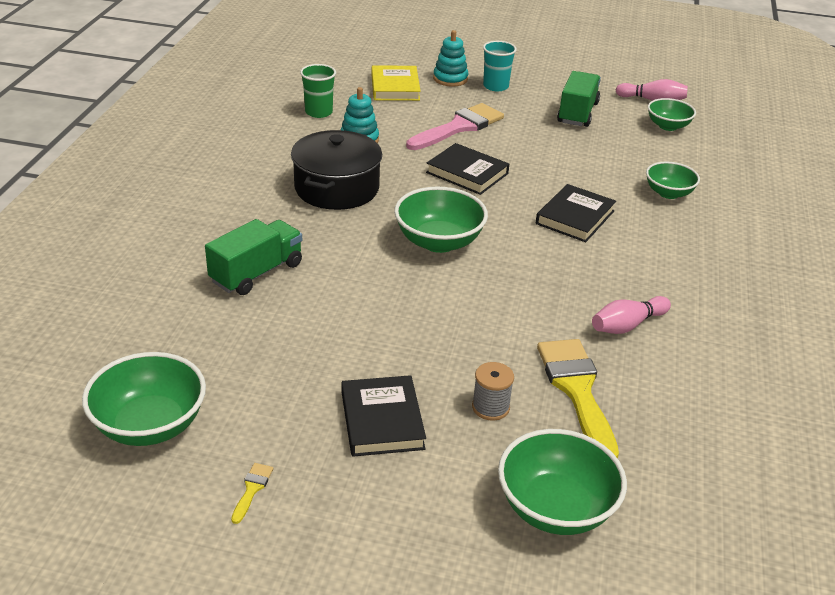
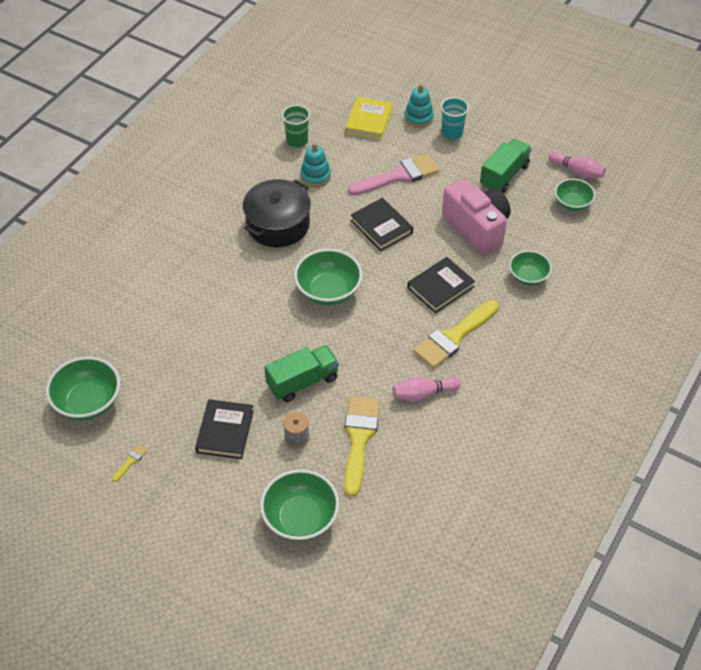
camera: 20 degrees right, 15 degrees up
green truck [205,219,302,295] -> green truck moved to [264,345,339,402]
none -> yellow brush [413,300,499,369]
none -> pink camera [442,179,511,255]

